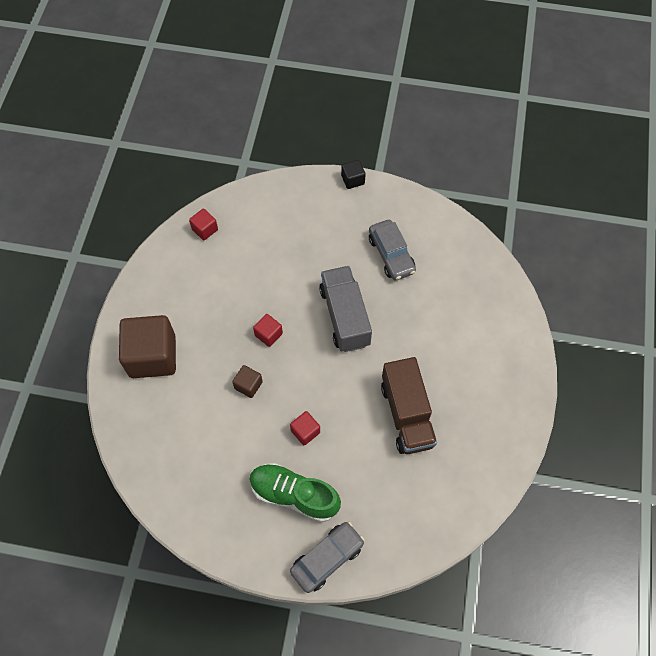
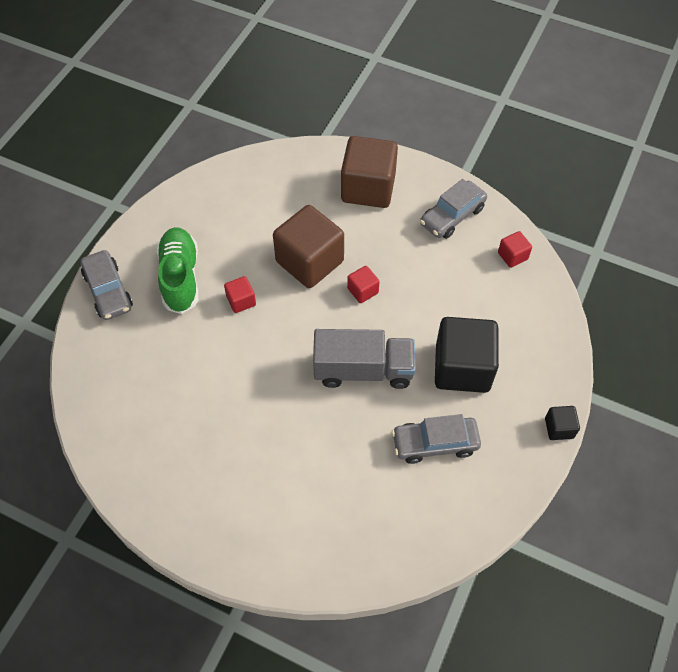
camera: 105 degrees right, 5 degrees down
brown cube [232,365,263,398] -> brown cube [273,205,344,288], size x2.19
green shoe [249,463,341,522] -> green shoe turned 45 degrees counterclockwise [157,227,198,314]
brown truck [381,357,437,454] -> none
none -> grey car [420,179,487,239]
none -> black cube [435,317,499,393]

